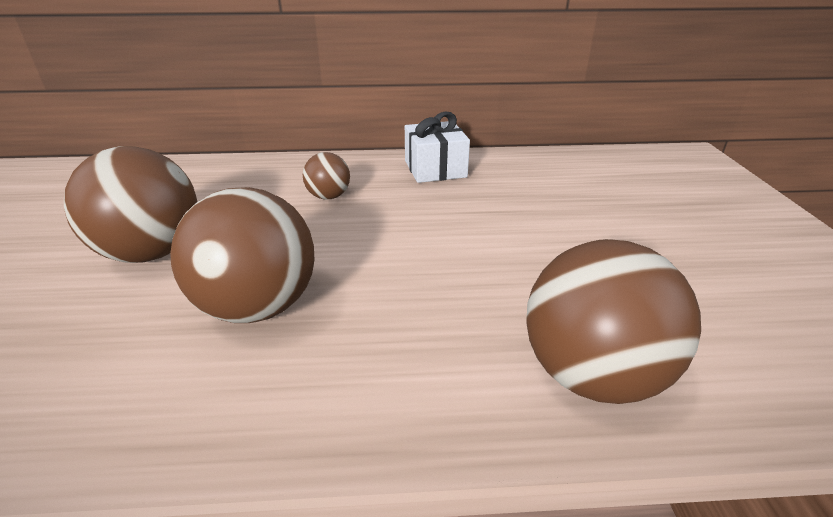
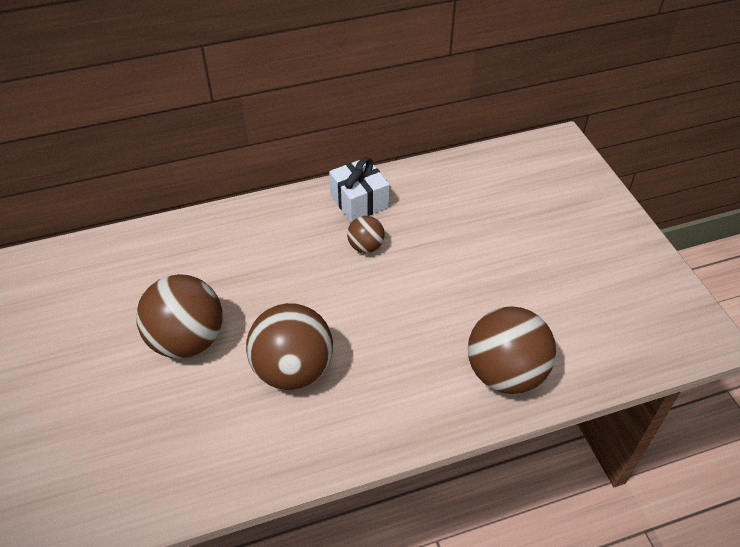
camera: 15 degrees left, 15 degrees up
brown ball [303,152,350,200] -> brown ball moved to [347,216,385,253]

